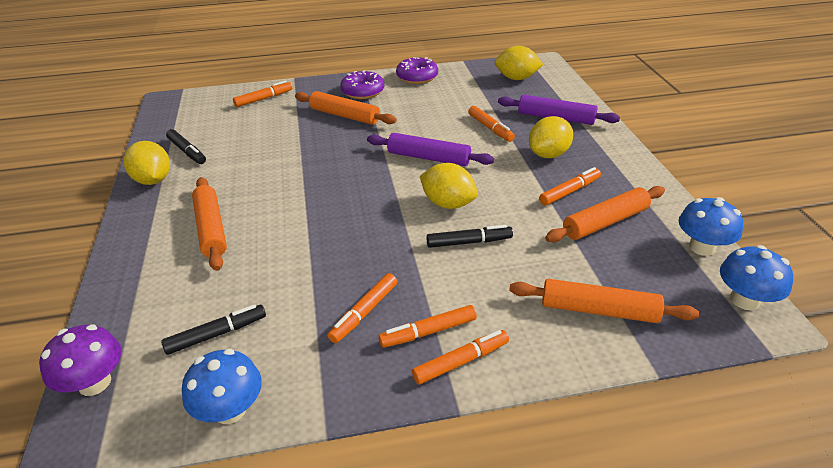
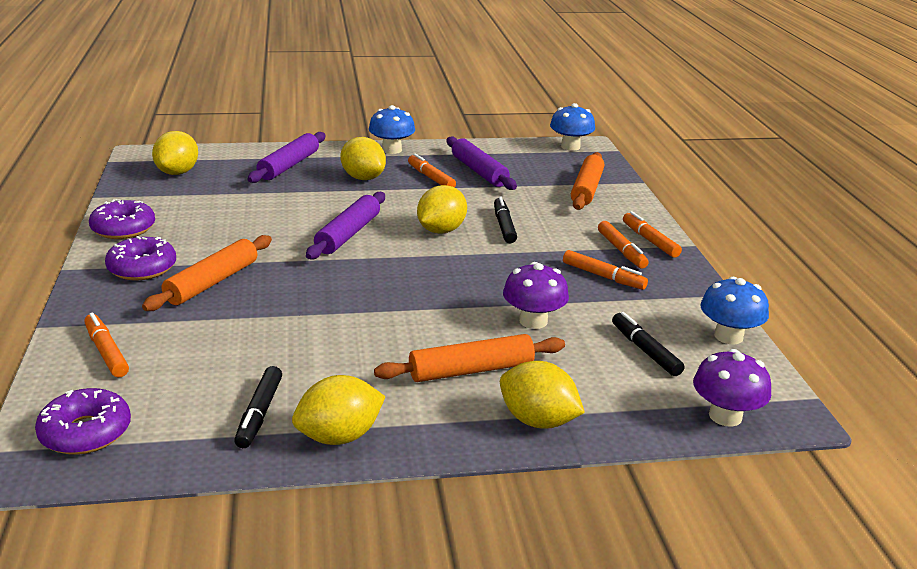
camera: 90 degrees left, 10 degrees down
black marker [166,129,206,164] -> black marker turned 135 degrees clockwise [234,366,282,448]
orange marker [468,106,515,142] -> none
orange rolling pin [545,186,665,242] -> purple rolling pin [447,136,517,190]
blue mushroom [679,197,743,256] -> blue mushroom moved to [369,105,415,154]
none -> purple donut [35,388,131,455]
none -> yellow lemon [500,361,585,429]
none -> purple mushroom [503,262,569,329]

